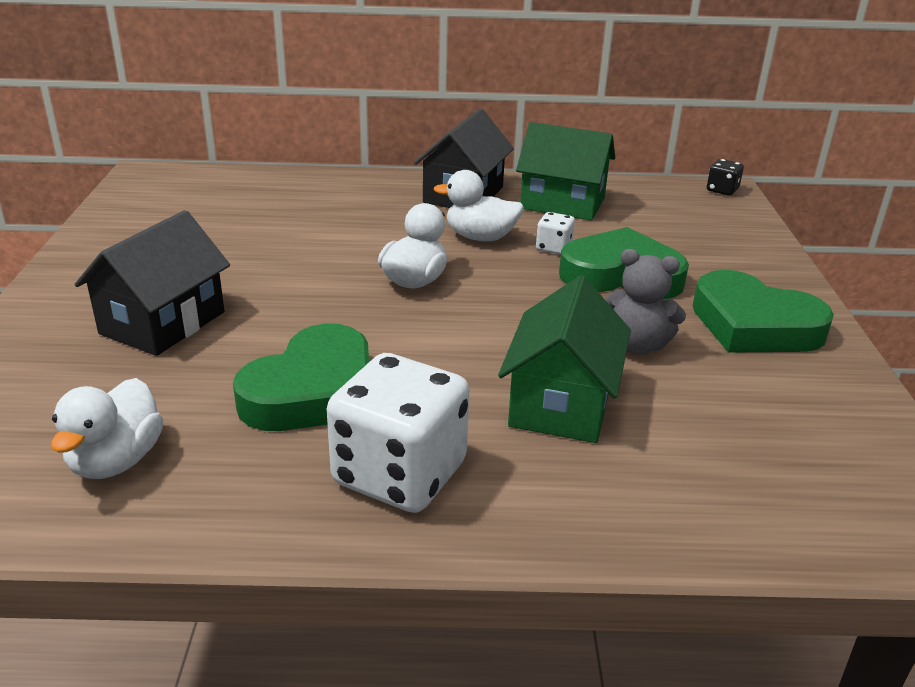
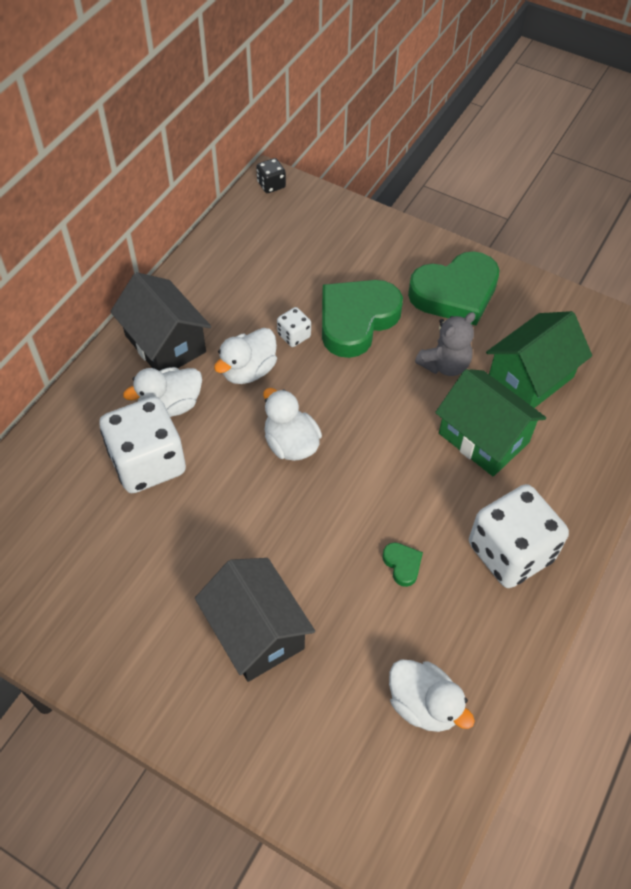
camera: 60 degrees left, 25 degrees up
green heart [233,323,369,431] -> green heart [382,542,423,587], size x0.41
green house [516,122,615,221] -> green house moved to [486,311,592,408]
none -> white dice [99,396,186,493]
none -> white duck [123,367,202,417]

